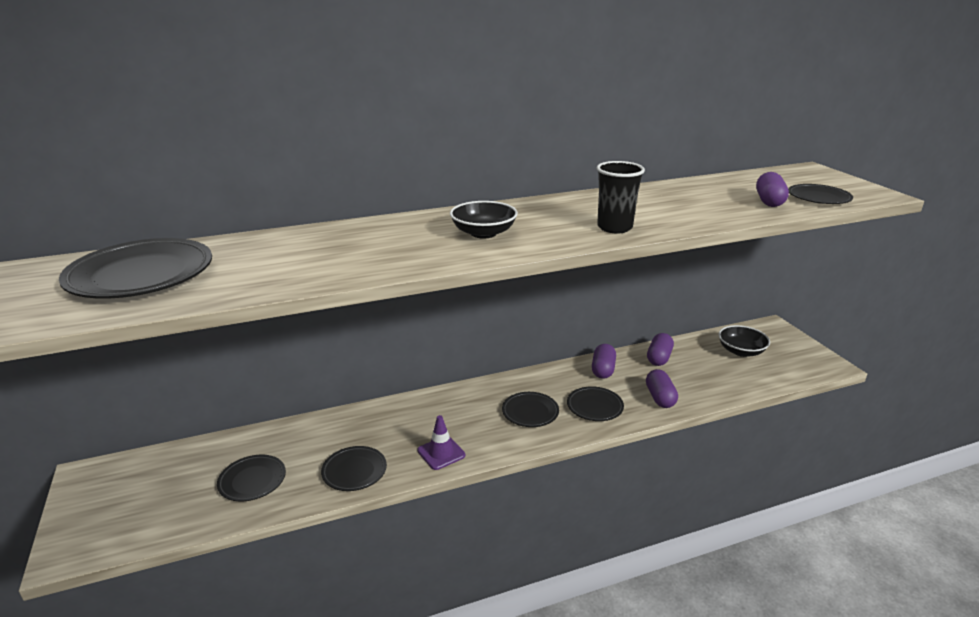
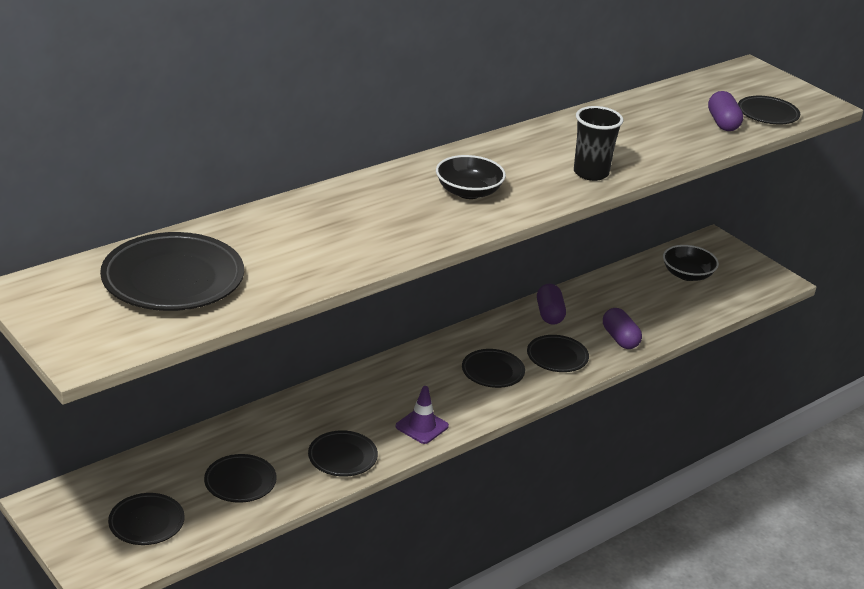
camera: 20 degrees left, 5 degrees up
purple capsule [647,333,674,366] -> none
none -> black plate [108,493,185,545]

